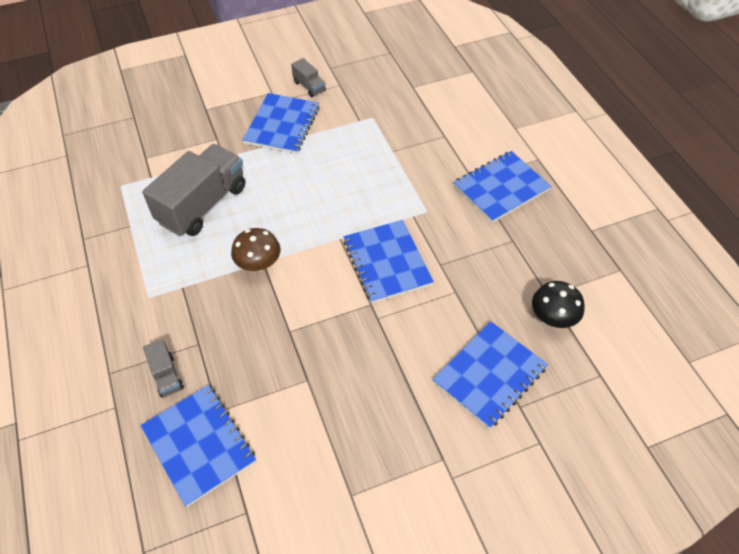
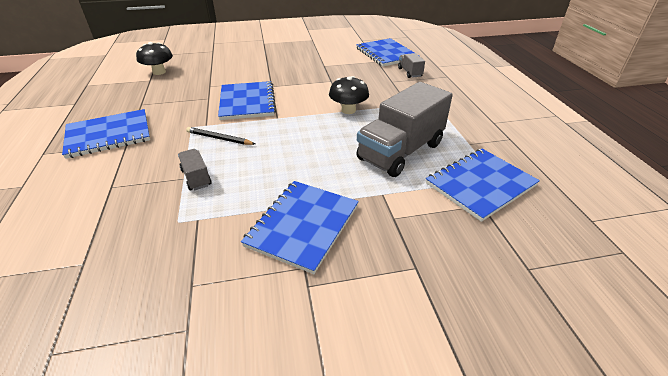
camera: 170 degrees left, 15 degrees down
brown mushroom [231,228,280,271] -> black mushroom [329,76,369,114]
grey truck [291,58,326,97] -> grey truck moved to [178,149,212,190]
blue notebook [433,321,548,429] -> blue notebook moved to [426,149,540,222]
none -> black pencil [186,127,255,145]

